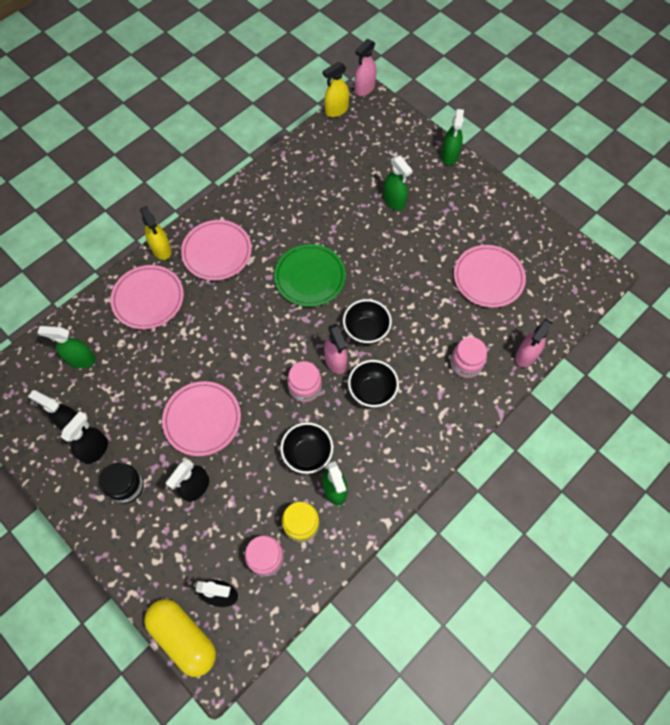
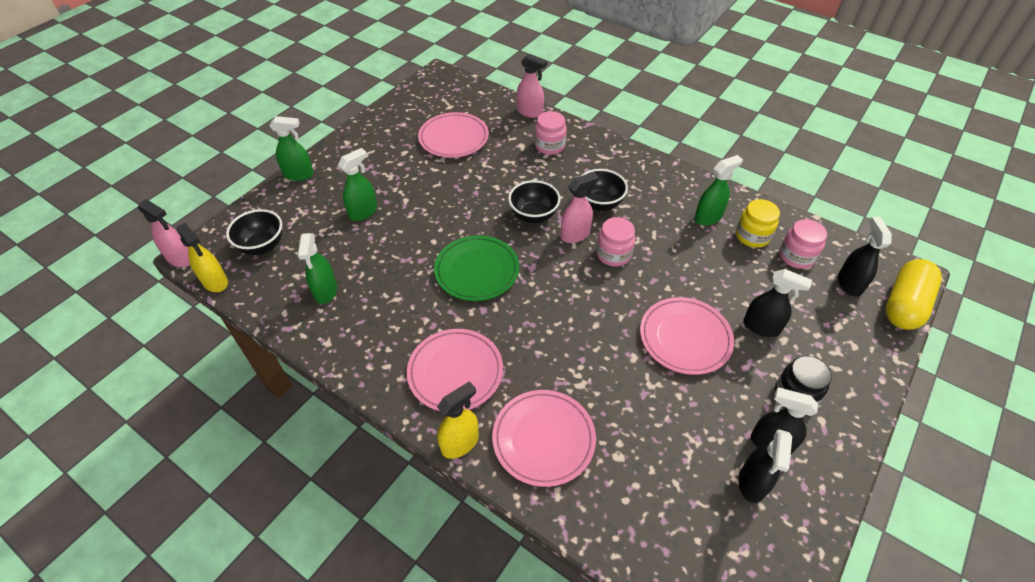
camera: 100 degrees left, 15 degrees down
green spray bottle [38,326,96,368] -> green spray bottle moved to [298,233,337,304]
black bowl [280,422,333,474] -> black bowl moved to [226,209,282,255]

